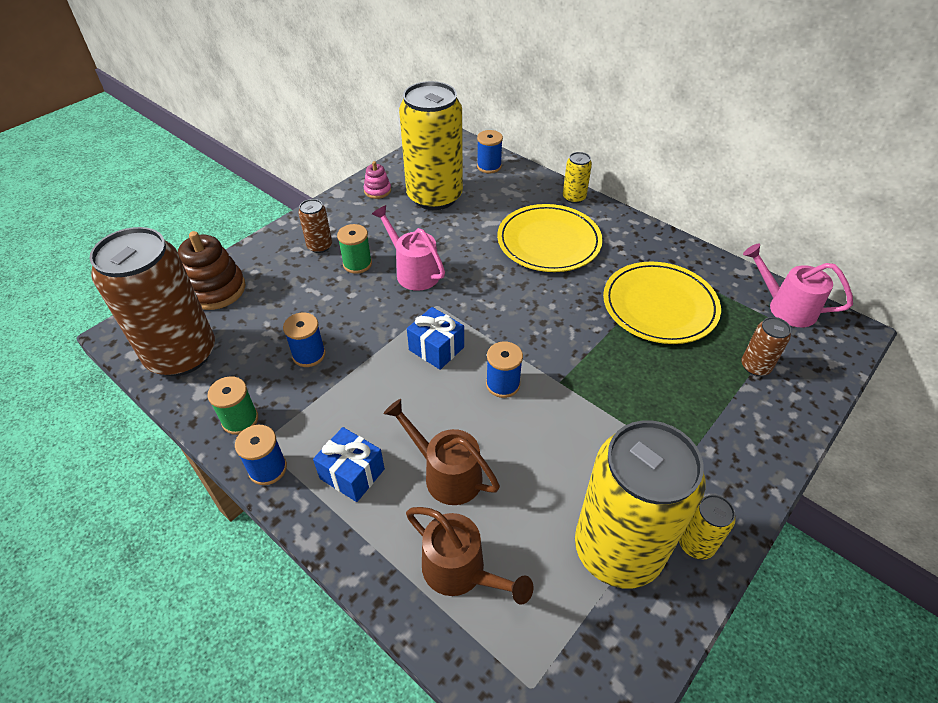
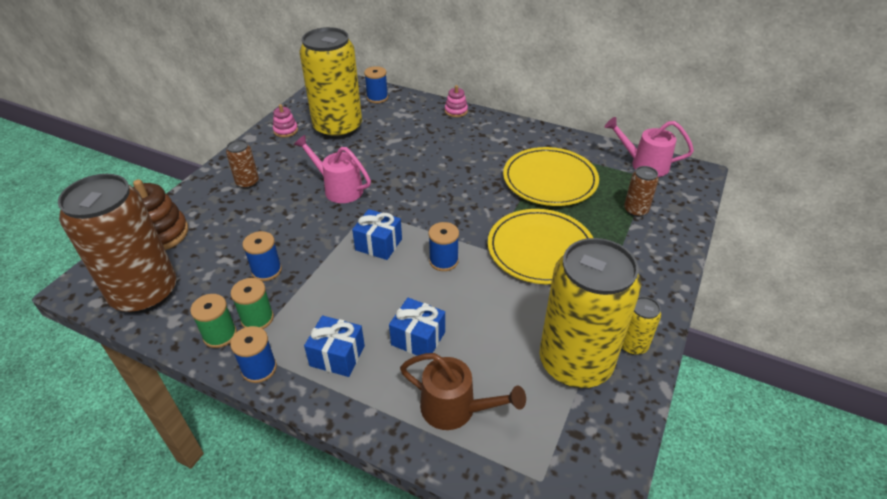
camera: 15 degrees left, 5 degrees down
green spool [337,224,372,274] -> green spool moved to [231,278,274,329]
brown watering can [383,399,500,505] -> blue gift [389,298,445,360]
yellow plate [497,204,603,272] -> yellow plate moved to [488,209,593,284]
yellow can [563,152,592,204] -> pink stacking toy [445,85,468,117]

